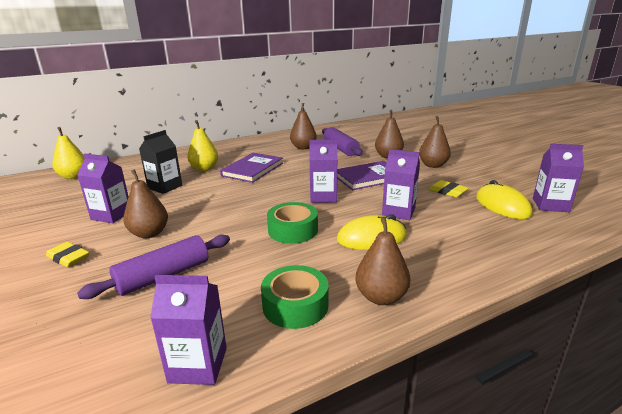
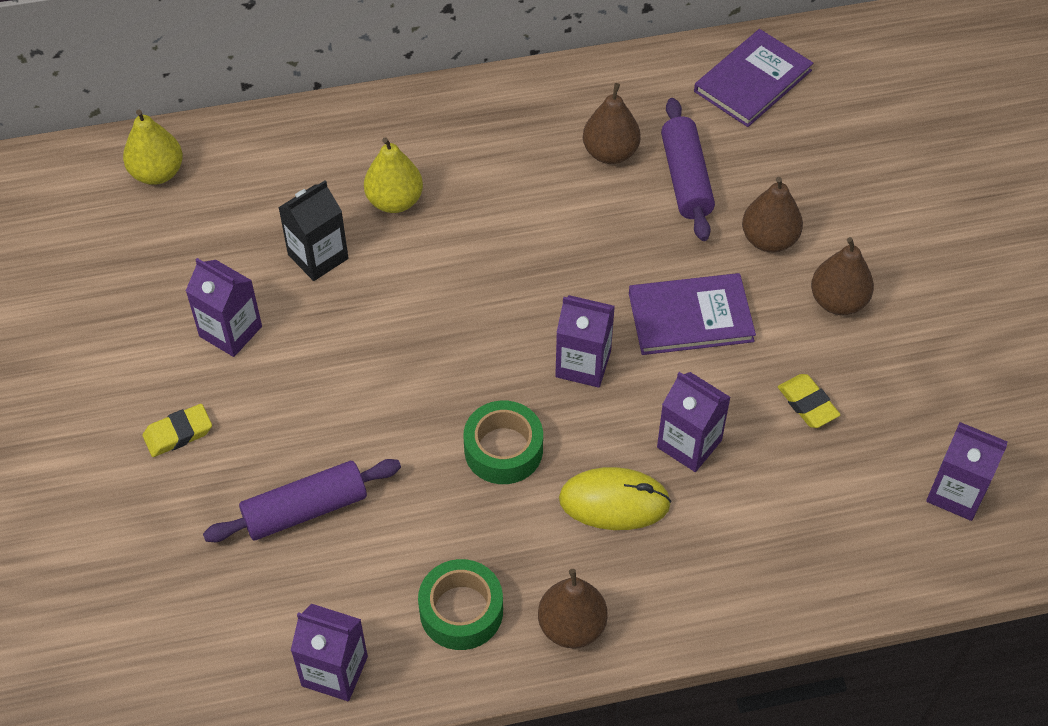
camera: 15 degrees right, 30 degrees up
yellow eraser [46,242,89,267] -> yellow eraser turned 75 degrees counterclockwise [143,404,212,457]
brown pear [123,169,168,238] -> none
purple book [220,153,283,183] -> purple book moved to [694,29,813,127]
yellow mouse [476,180,533,219] -> none

